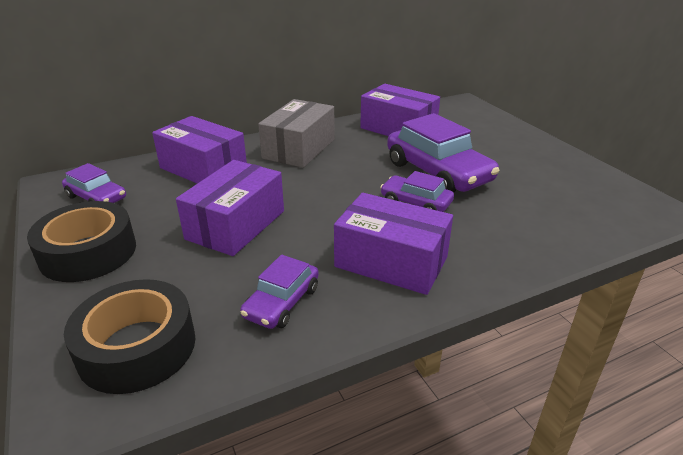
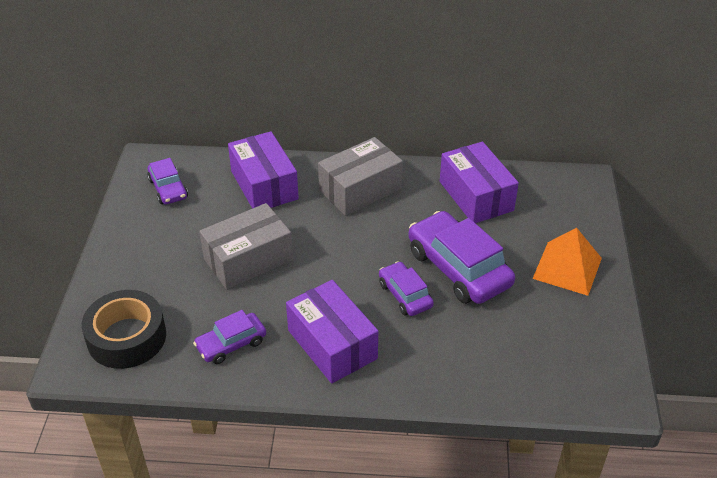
camera: 30 degrees right, 10 degrees up
black tape [27,201,136,282] -> none
purple box [176,160,284,256] -> grey box [199,203,293,290]
purple car [387,113,500,193] -> purple car turned 150 degrees clockwise [408,211,515,304]
none -> orange pyramid [532,228,602,296]

